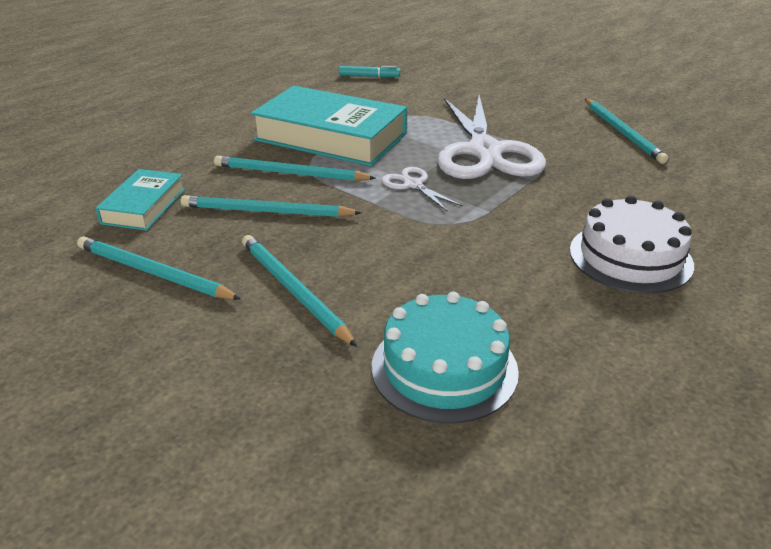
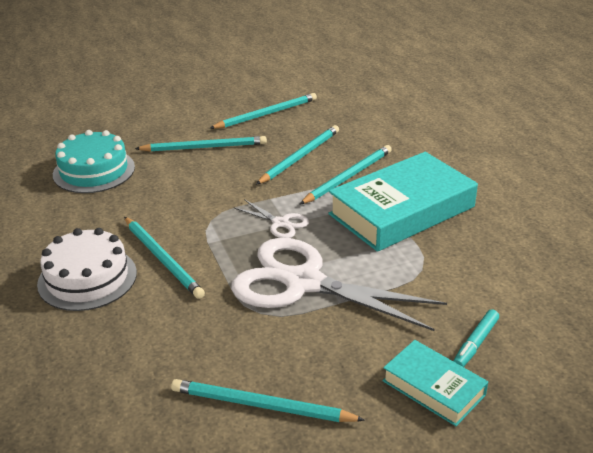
camera: 120 degrees right, 0 degrees up
turquoise book [95,169,185,230] -> turquoise book moved to [382,340,488,426]
turquoise marker [339,65,400,78] -> turquoise marker moved to [453,309,499,367]
white scissors [382,167,463,212] -> white scissors turned 45 degrees clockwise [233,199,309,238]
none -> turquoise pencil [124,217,205,299]

